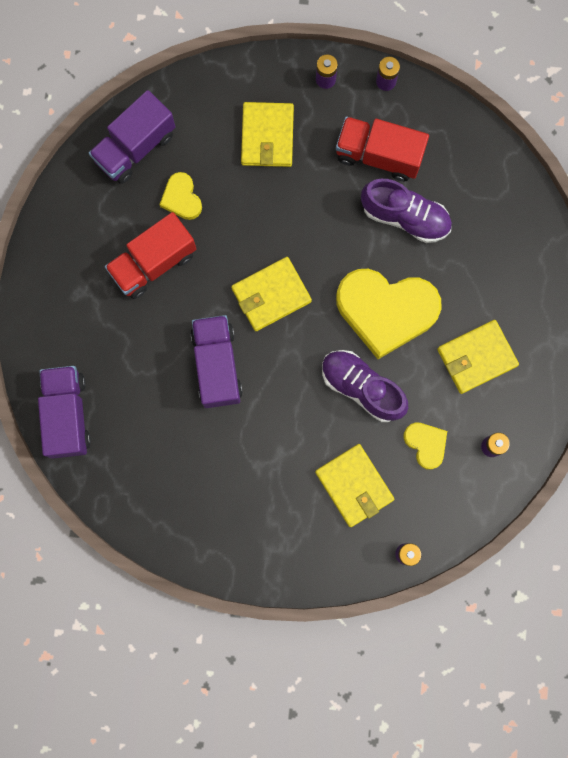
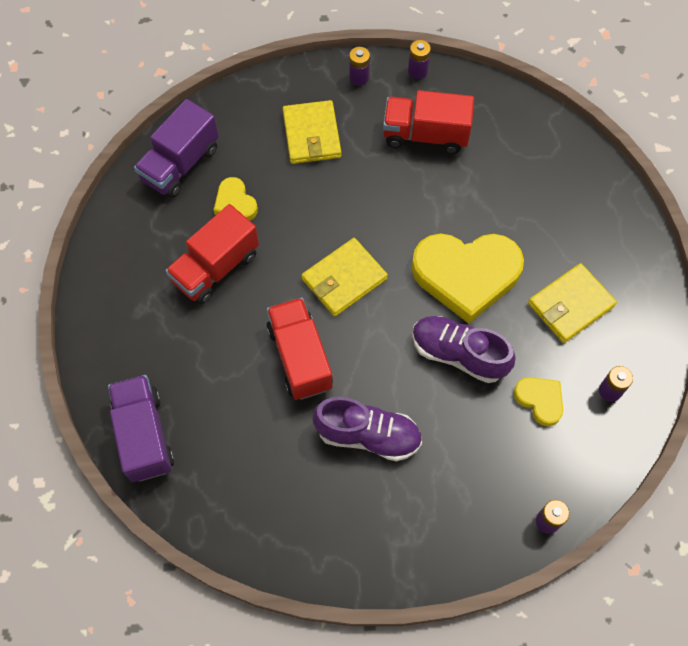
camera: 10 degrees left, 15 degrees down
purple truck [191,315,243,408] -> red truck [267,297,333,400]
yellow wallet [315,444,394,527] -> none
purple shoe [361,179,452,243] -> purple shoe moved to [313,397,422,461]

